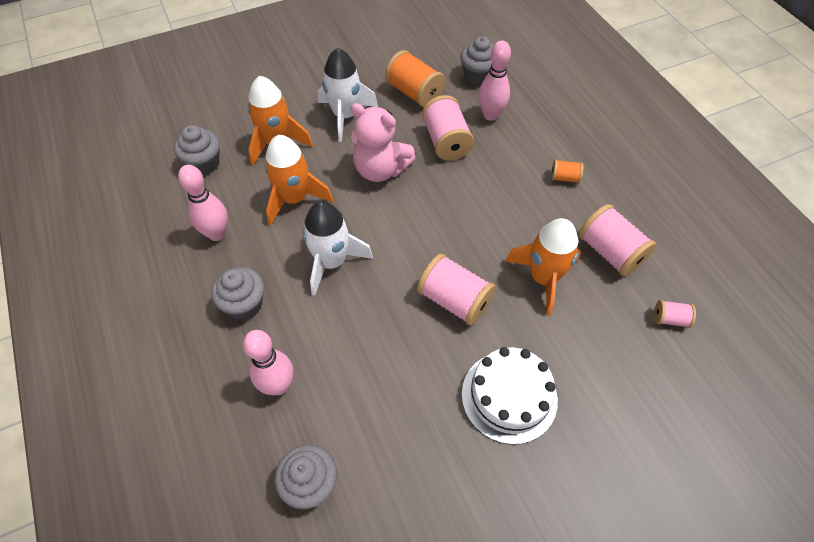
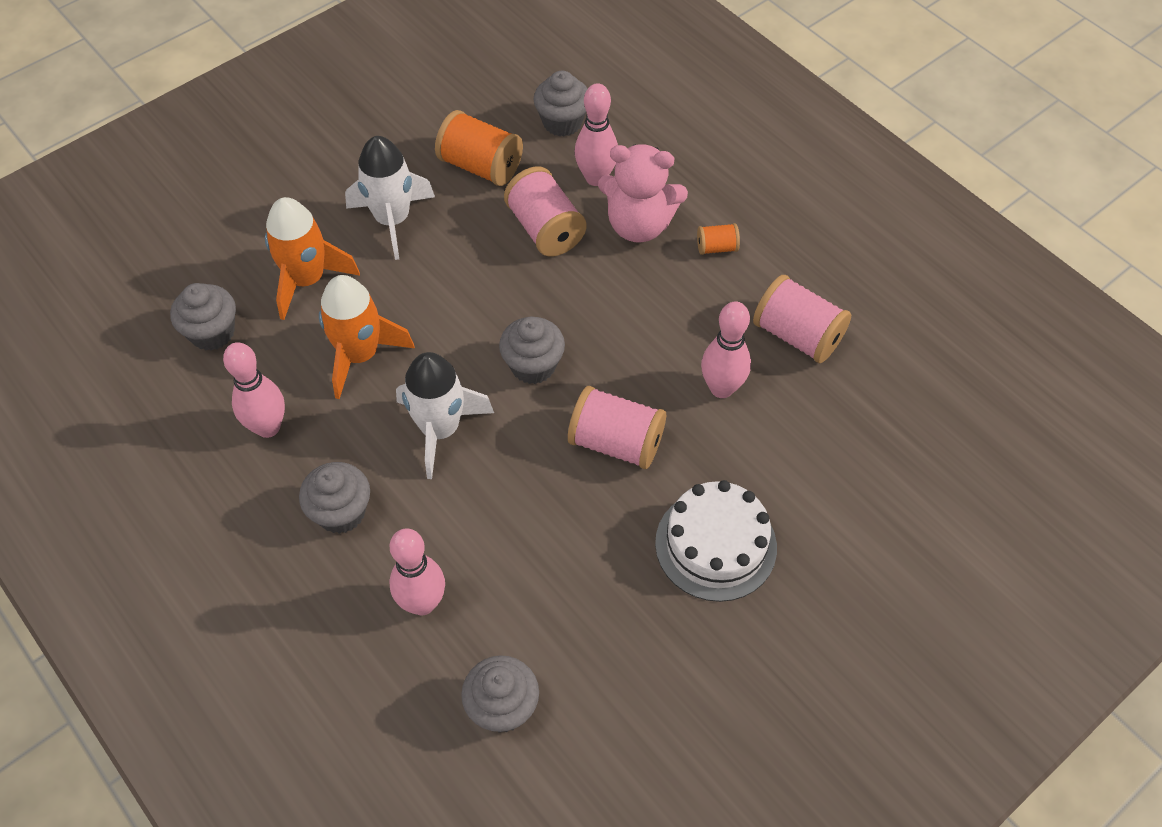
camera: 15 degrees left, 0 degrees up
pink teddy bear [350,103,415,182] -> pink teddy bear moved to [598,144,688,242]
orange rocket [505,218,581,316] -> pink bowling pin [701,301,751,398]
pink spool [654,300,696,328] -> none
none -> grey cupcake [499,317,565,384]

